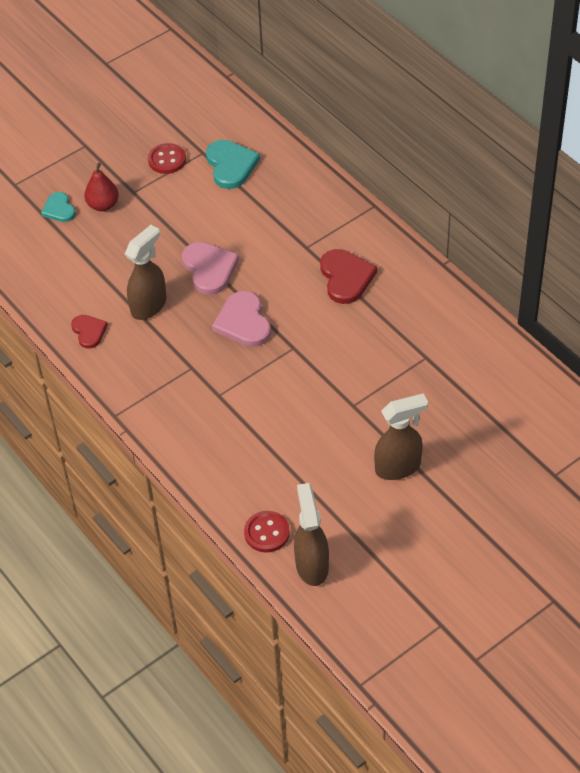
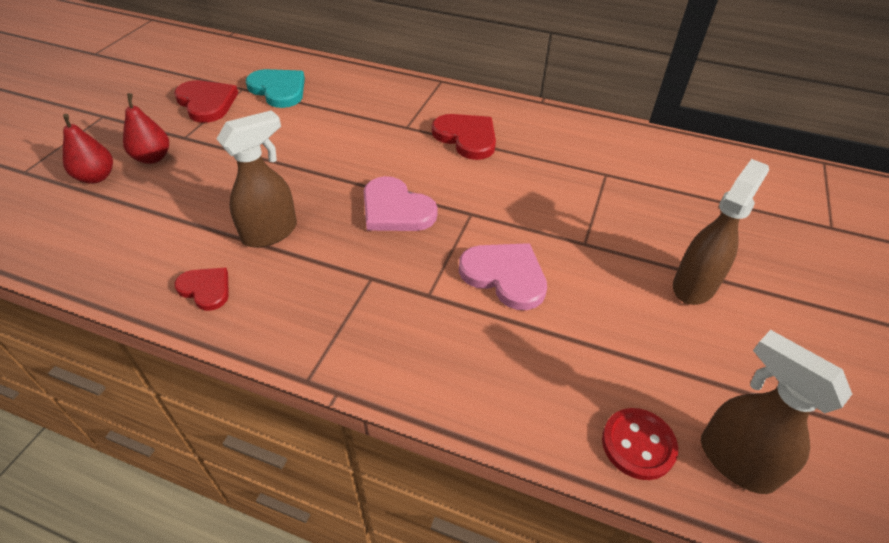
camera: 35 degrees left, 5 degrees down
turquoise heart [41,192,76,222] -> red pear [63,114,113,184]
brown spray bottle [125,225,167,320] -> brown spray bottle turned 45 degrees clockwise [217,110,297,248]
red button [148,143,186,174] -> red heart [174,80,238,123]
pink heart [182,242,239,295] -> pink heart moved to [459,243,547,310]

